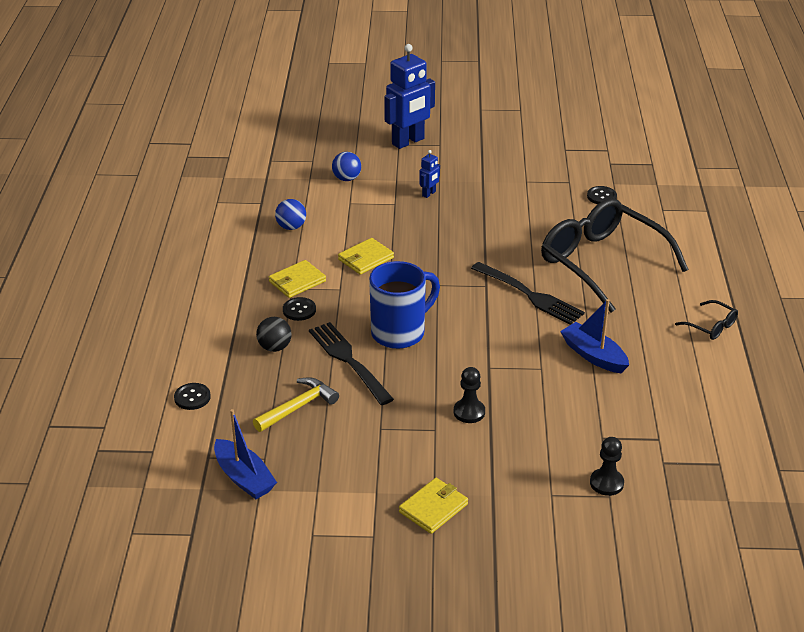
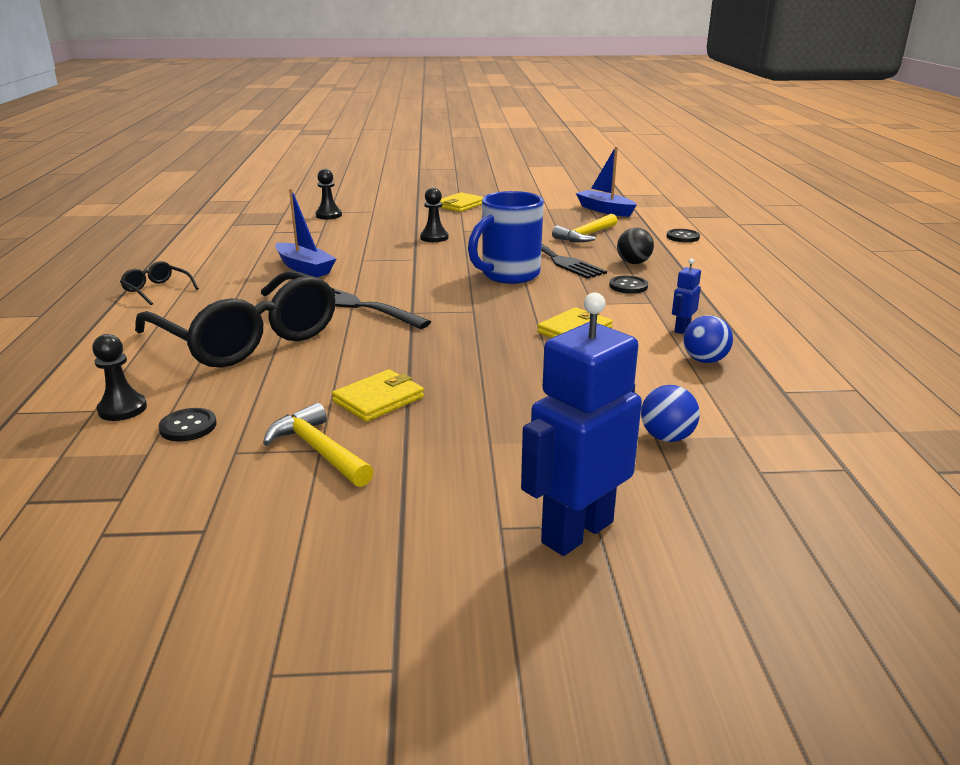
camera: 175 degrees right, 10 degrees down
yellow wallet [269,260,326,298] -> yellow wallet moved to [332,369,424,422]
blue robot [419,150,440,198] -> blue robot moved to [672,258,701,334]
none -> black pawn [92,334,147,421]
none -> yellow hammer [263,403,374,487]

